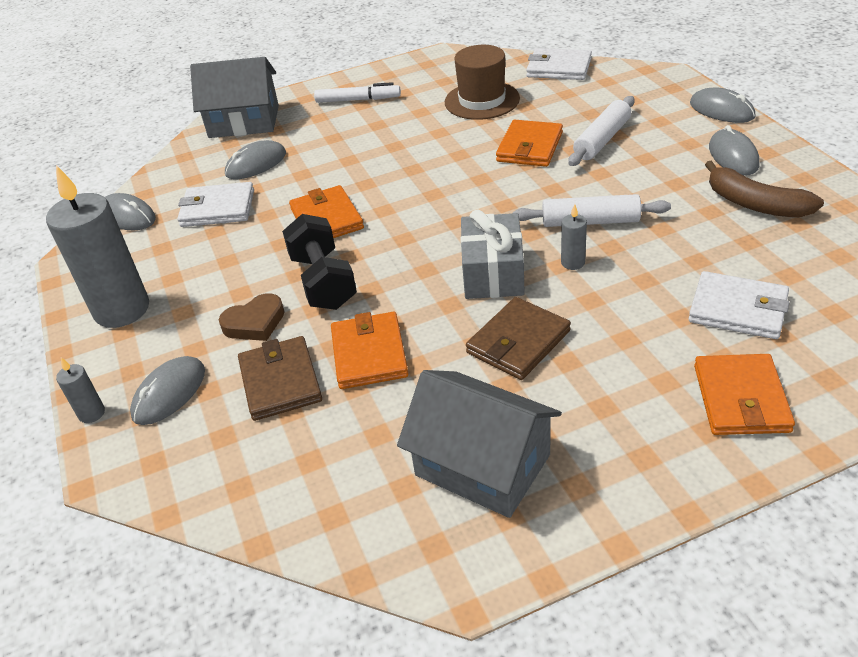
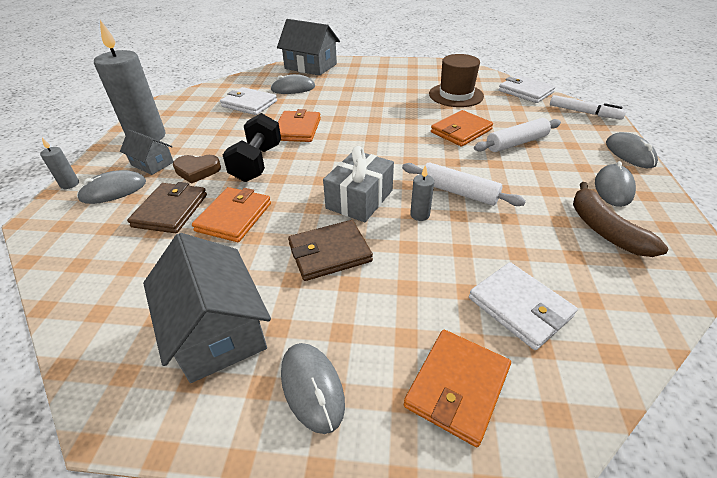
camera: 25 degrees right, 0 degrees up
grey mouse [104,193,156,230] -> grey mouse moved to [281,343,345,434]
white marker [314,82,401,103] -> white marker moved to [550,95,626,120]
none -> grey house [120,129,174,175]

